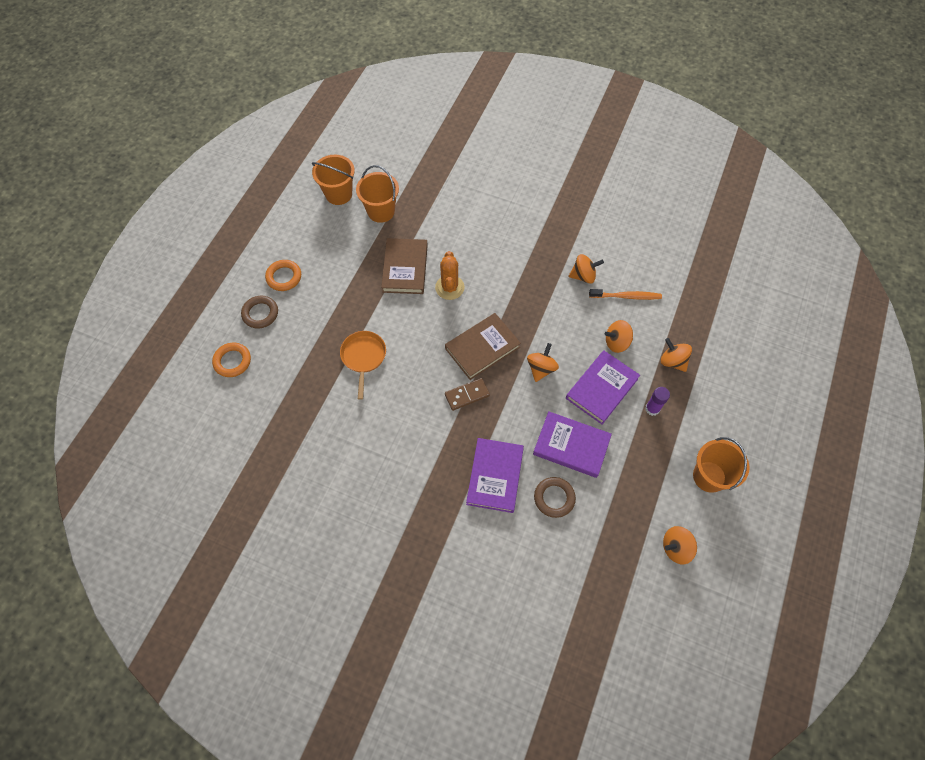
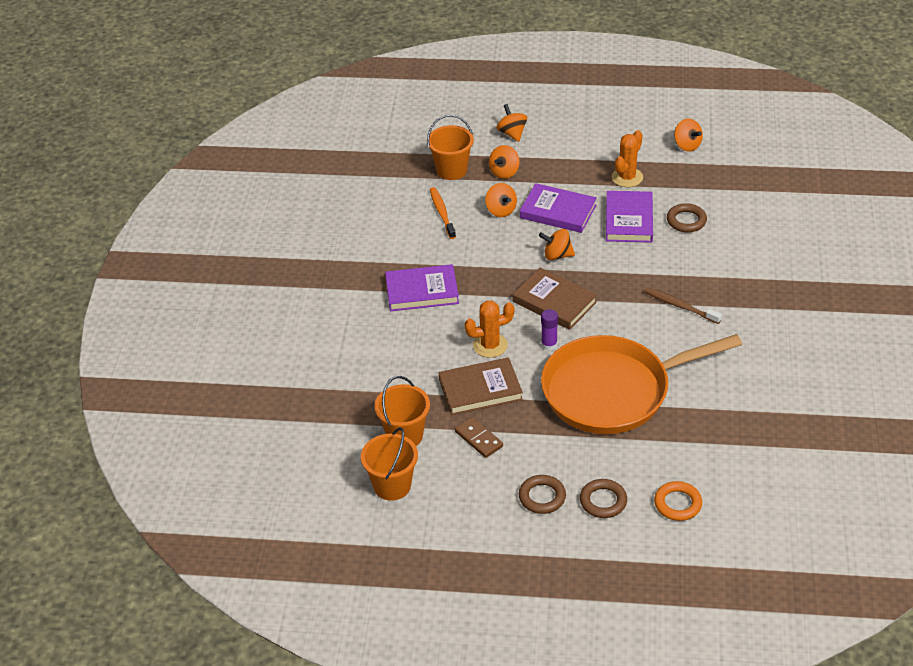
camera: 105 degrees left, 20 degrees down
orange ring [265,260,301,291] -> brown ring [519,475,566,514]
orange pan [340,331,386,400] -> orange pan [541,334,742,434], size x2.32
brown domino [445,378,490,411] -> brown domino moved to [455,417,503,458]
purple book [466,438,524,513] -> purple book moved to [385,264,459,311]
orange spinning top [569,254,604,284] -> orange spinning top moved to [497,104,527,142]
purple glue stick [645,387,670,416] -> purple glue stick moved to [541,309,558,351]
orange bucket [693,437,749,493] -> orange bucket moved to [427,115,474,180]
none -> orange cactus [612,130,643,187]
none -> brown toothbrush [644,287,722,324]

